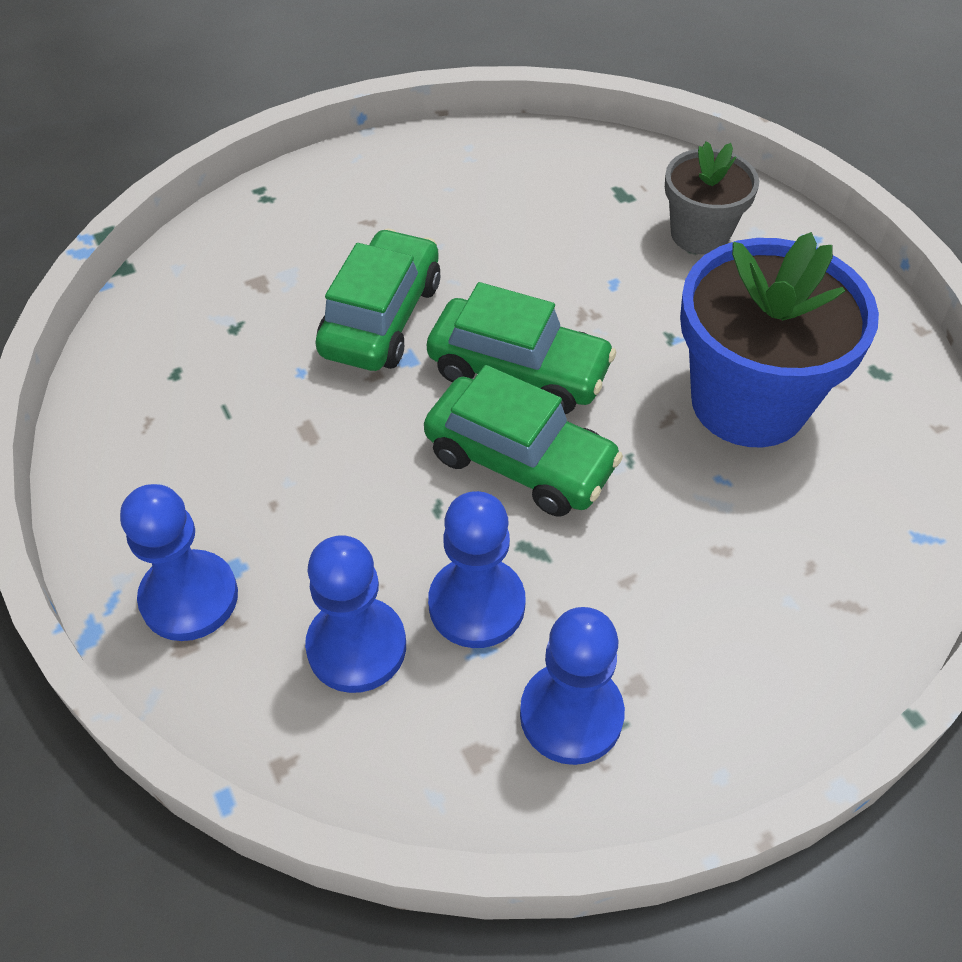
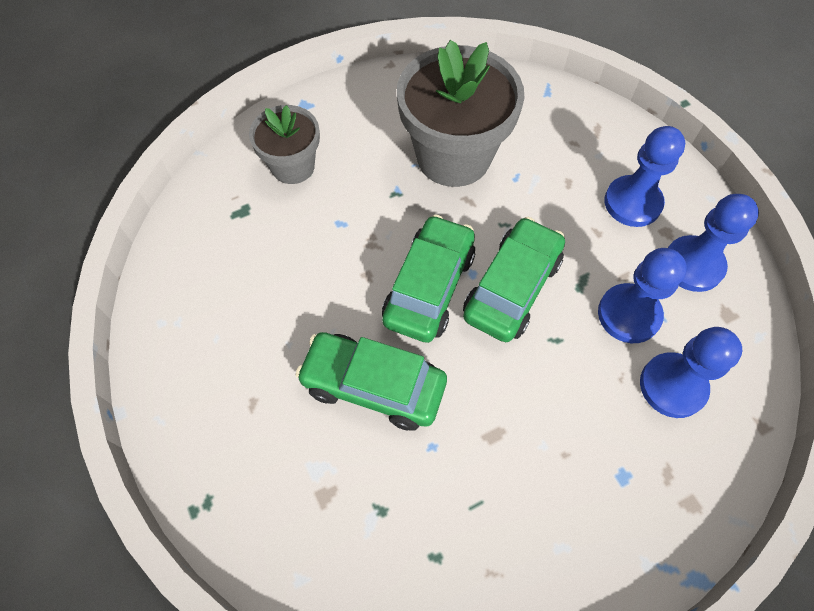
camera: 90 degrees left, 10 degrees up
blue pawn [120,484,238,641] -> blue pawn moved to [604,126,685,227]
blue flower pot [680,232,879,447] -> grey flower pot [397,40,525,187]

